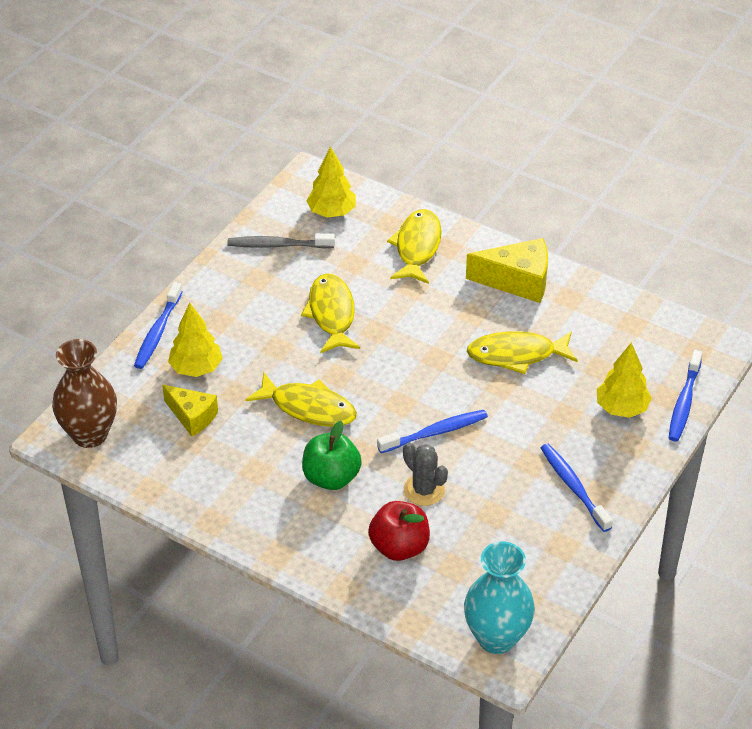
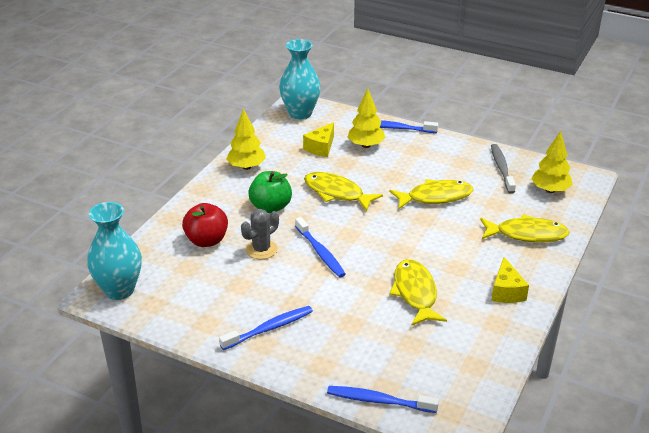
camera: 85 degrees right, 10 degrees down
brown vase [52,339,117,448] -> turquoise vase [279,39,321,120]
yellow fish [245,372,357,427] -> yellow fish turned 105 degrees clockwise [304,172,383,211]
yellow cheese [466,238,548,303] -> yellow cheese [491,257,529,303], size x0.66
yellow tree [597,342,652,418] -> yellow tree moved to [227,109,266,170]

